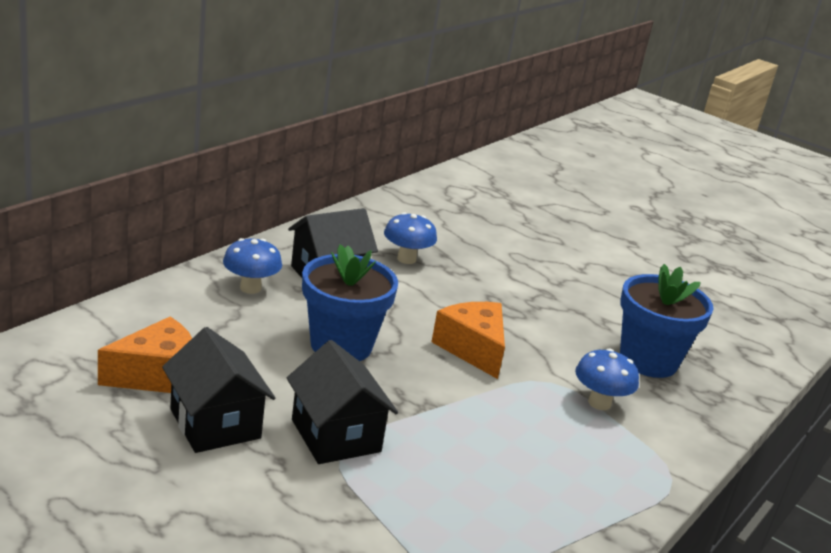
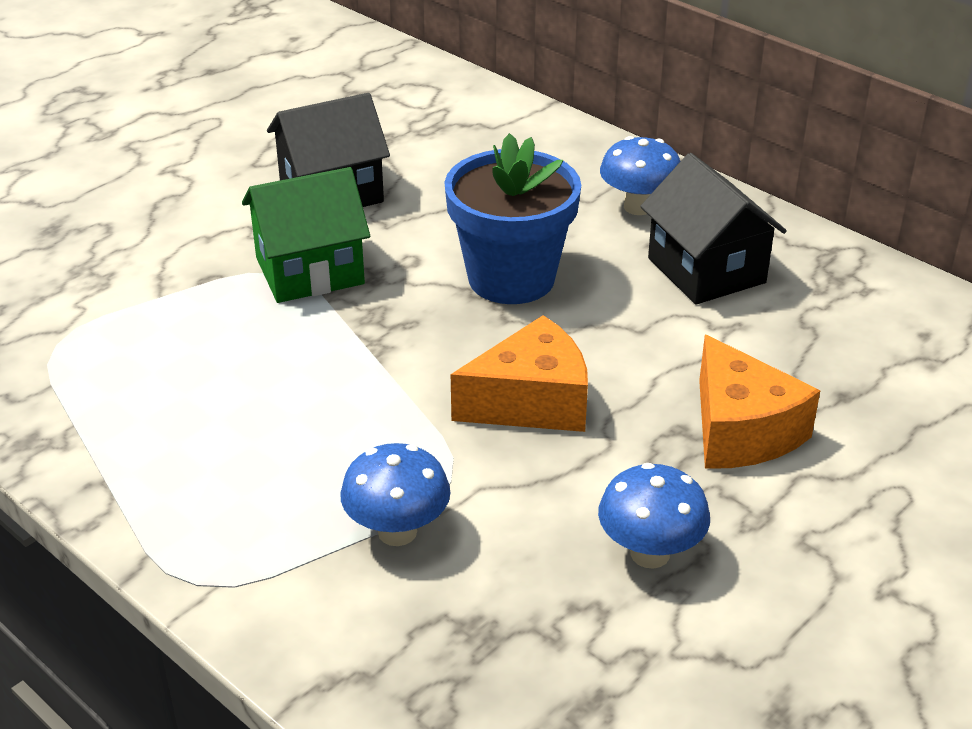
camera: 100 degrees right, 10 degrees up
orange cheese [98,316,192,393] -> orange cheese moved to [699,335,820,469]
black house [287,340,398,464] -> green house [242,167,370,303]
blue mushroom [384,212,437,264] -> blue mushroom moved to [598,463,710,569]
blue flower pot [620,264,714,378] -> none

